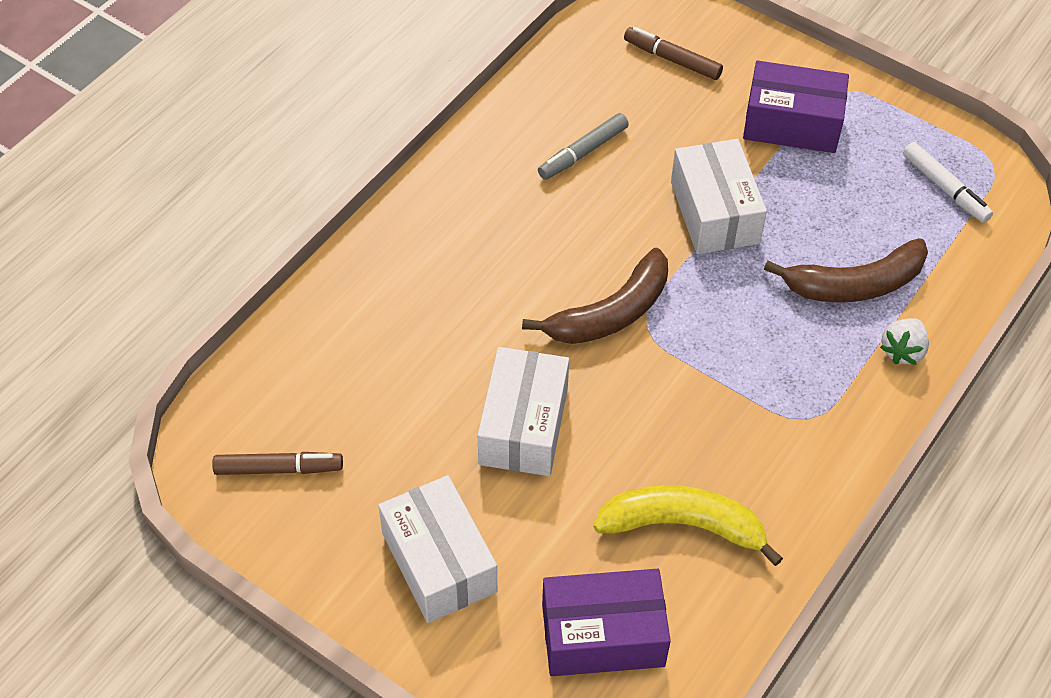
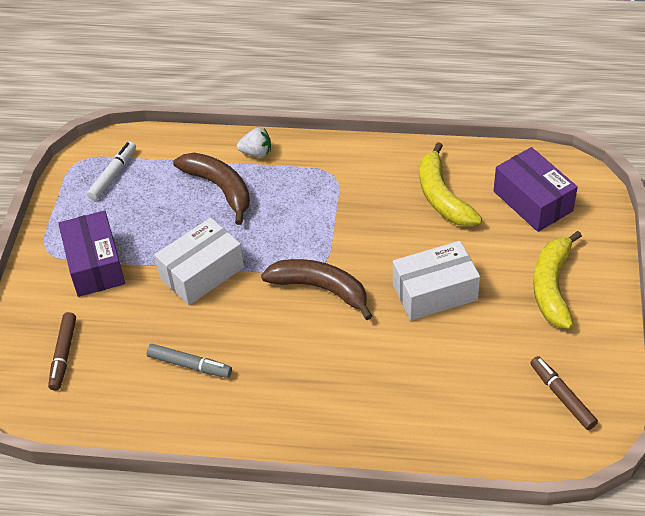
camera: 115 degrees left, 5 degrees down
white box [378,475,497,623] -> yellow banana [533,231,582,329]

